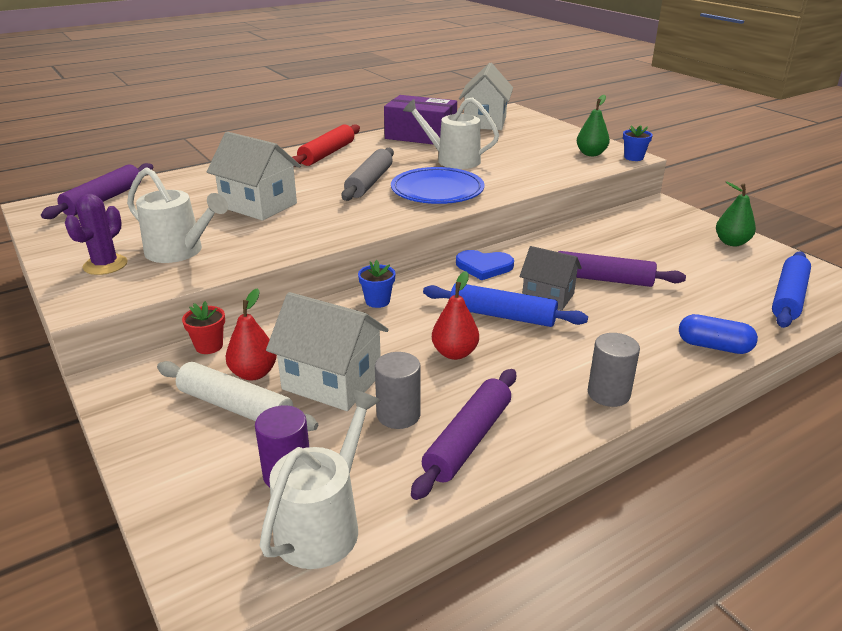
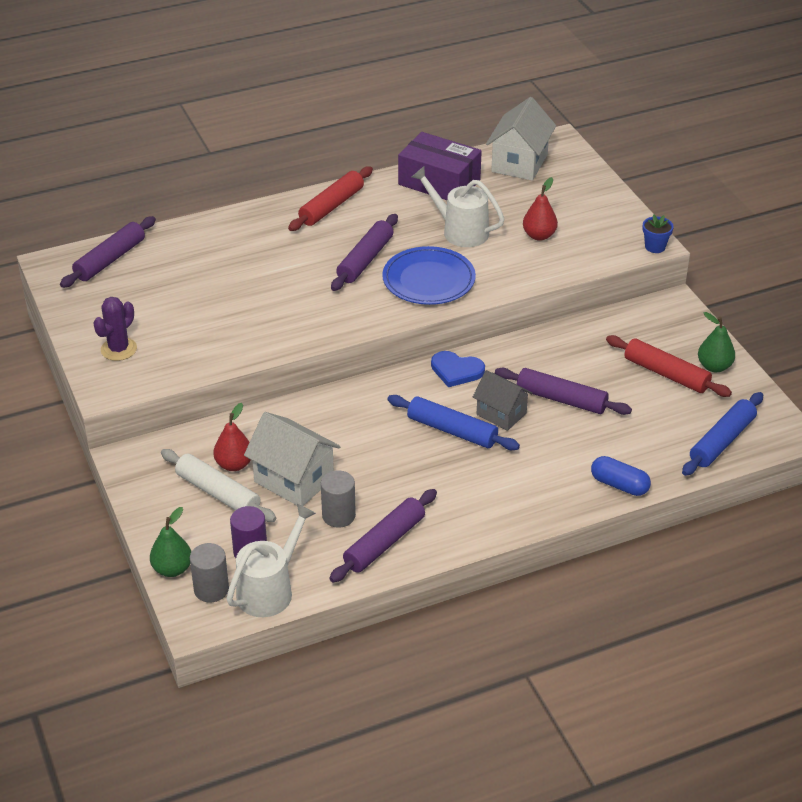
camera: 10 degrees right, 10 degrees up
white watering can [127,167,228,263] -> none
red flower pot [182,301,225,354] -> none
white house [207,132,301,221] -> none
grey rolling pin [342,148,394,201] -> purple rolling pin [331,214,398,291]
blue flower pot [358,260,396,308] -> none
red pear [432,271,479,360] -> red pear moved to [523,177,558,241]
green pear [577,95,610,156] -> green pear moved to [150,507,191,577]
grey cylinder [588,333,640,407] -> grey cylinder moved to [190,543,229,602]
none -> red rolling pin [606,335,732,397]

